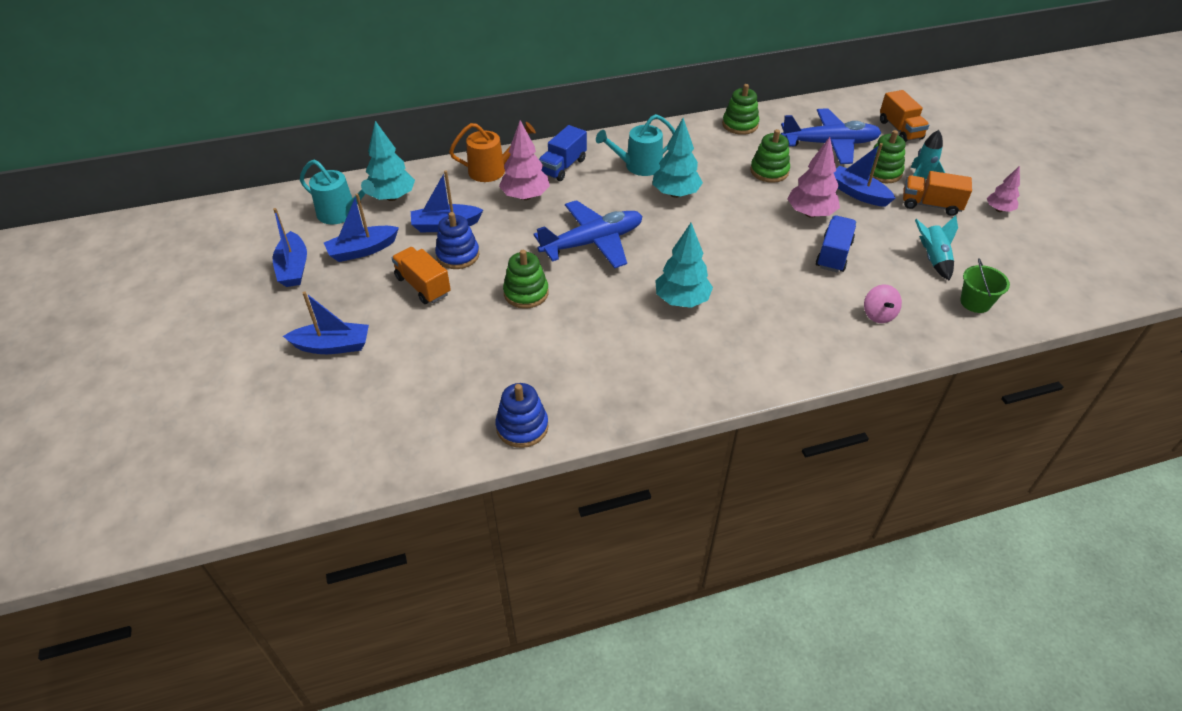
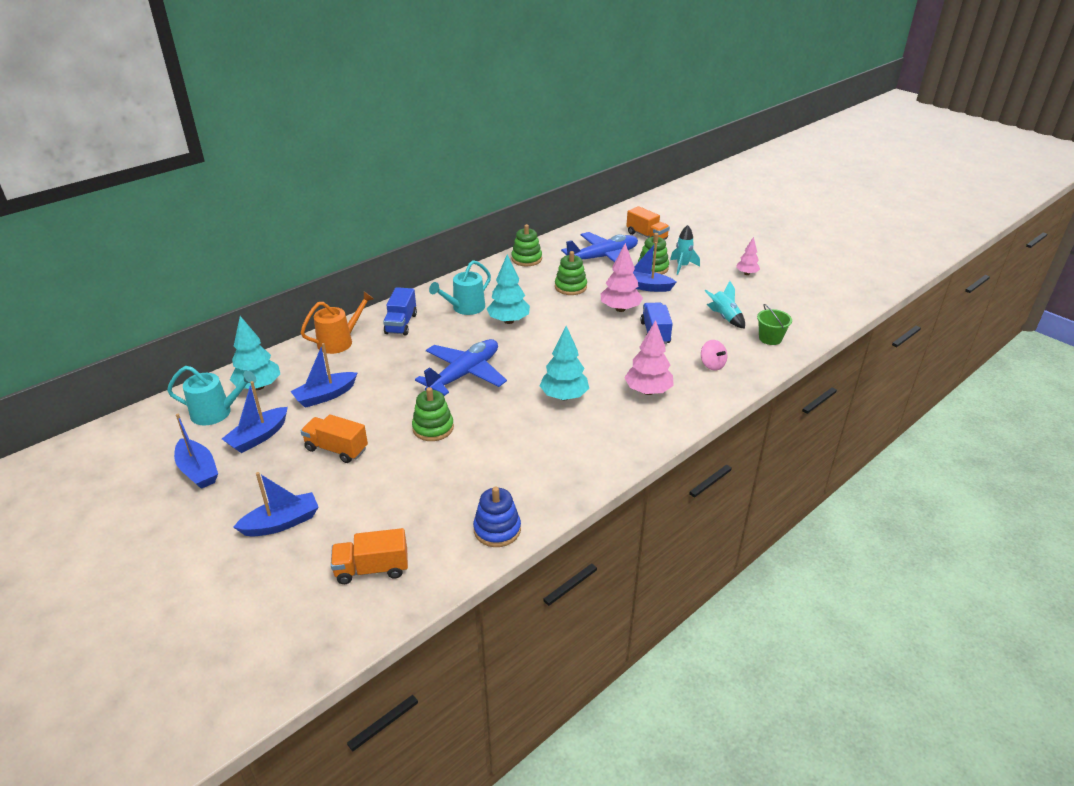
camera: 25 degrees left, 10 degrees down
blue stacking toy [435,212,480,269] -> none
pink tree [499,120,550,200] -> pink tree moved to [624,320,674,395]
orange truck [903,171,972,216] -> orange truck moved to [331,528,408,584]

